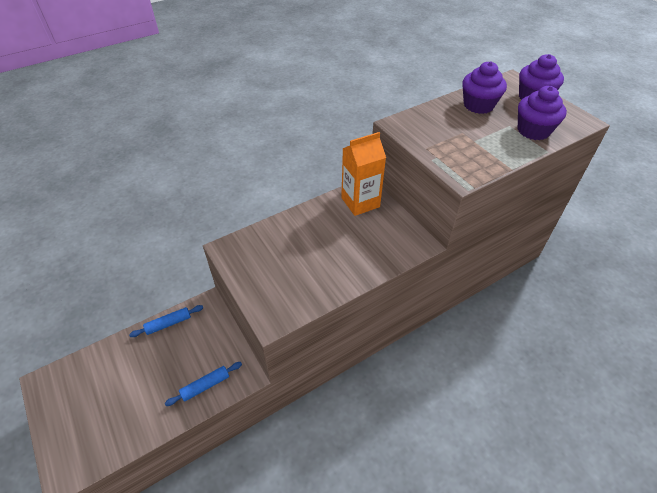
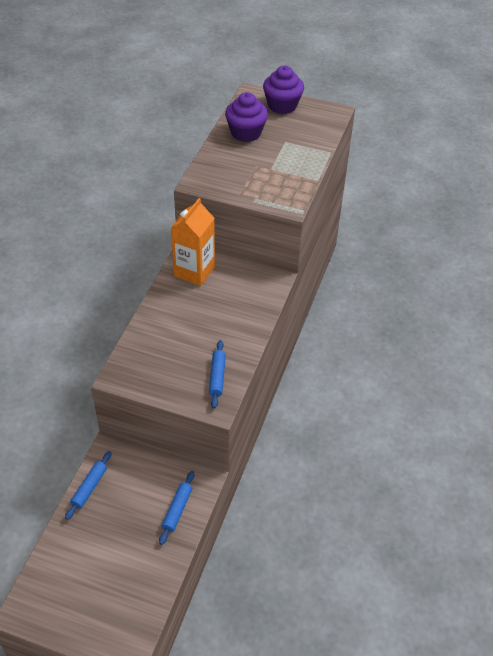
camera: 40 degrees left, 0 degrees up
purple cupcake [518,86,567,140] -> none
none -> blue rolling pin [209,340,226,408]

